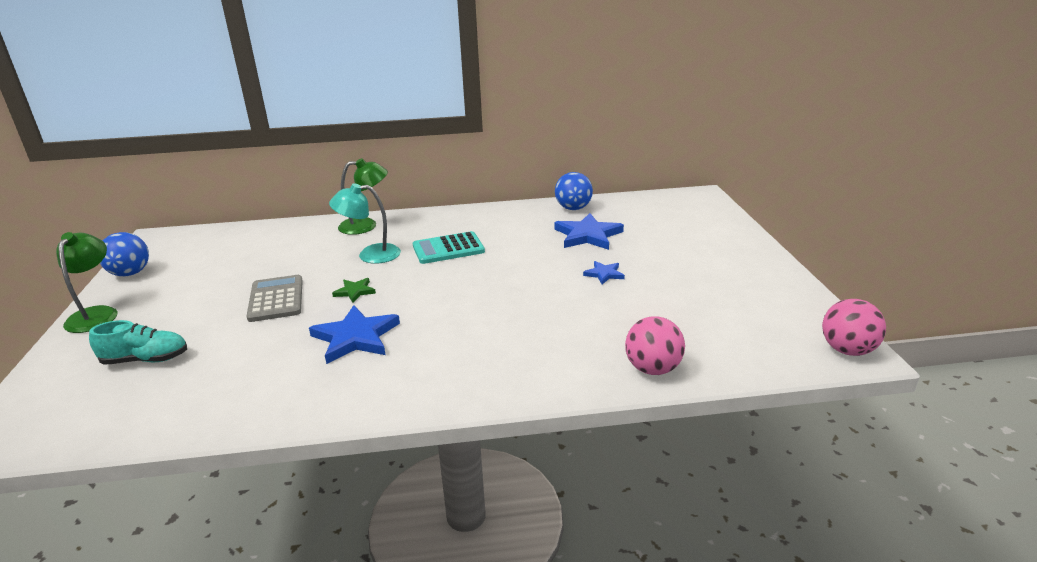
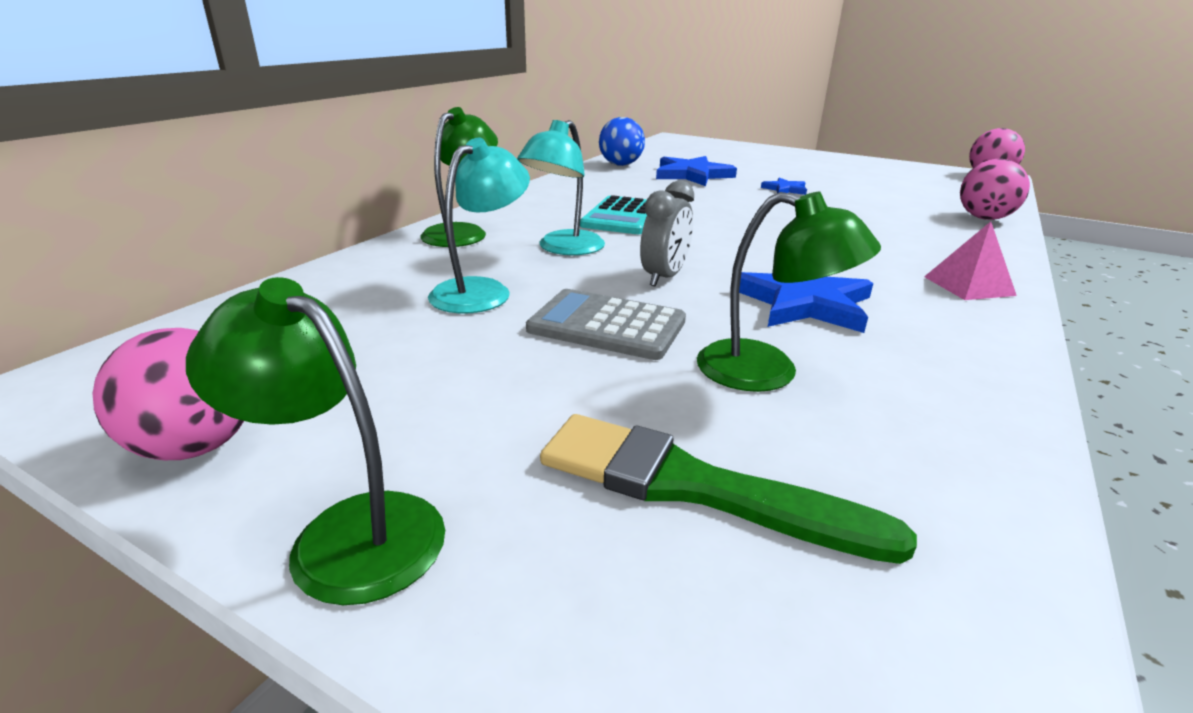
camera: 55 degrees left, 0 degrees up
turquoise shoe [89,320,187,365] -> green brush [540,414,917,564]
blue ball [100,232,149,276] -> pink ball [93,328,244,460]
green star [332,278,376,303] -> grey clock [640,180,694,286]
none -> turquoise lamp [428,138,530,313]
none -> green lamp [697,192,881,392]
none -> pink pyramid [924,222,1017,300]

